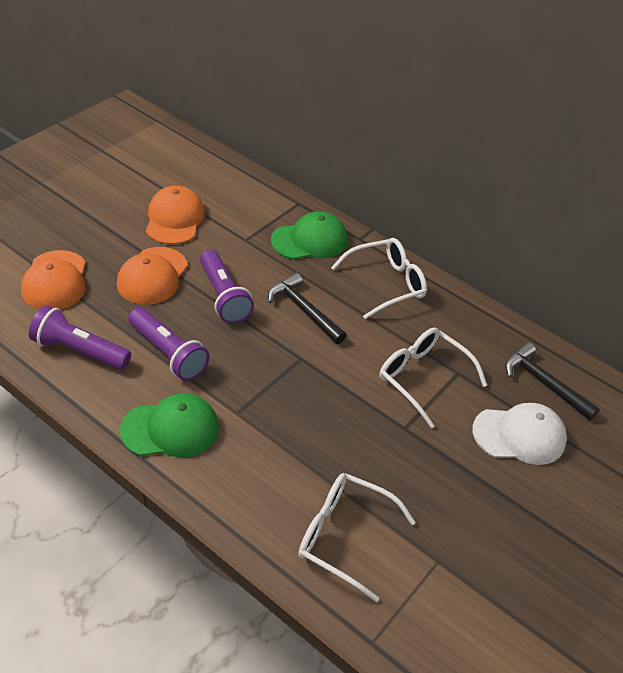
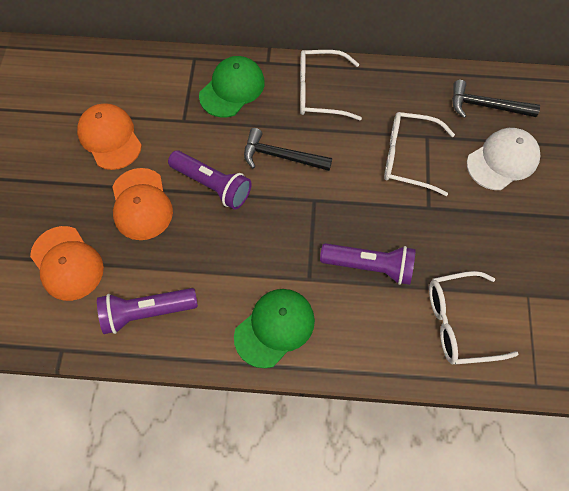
camera: 30 degrees left, 20 degrees up
purple flashlight [128,308,209,381] -> purple flashlight moved to [320,243,416,285]
white glasses [331,238,427,319] -> white glasses turned 120 degrees counterclockwise [300,50,362,120]

